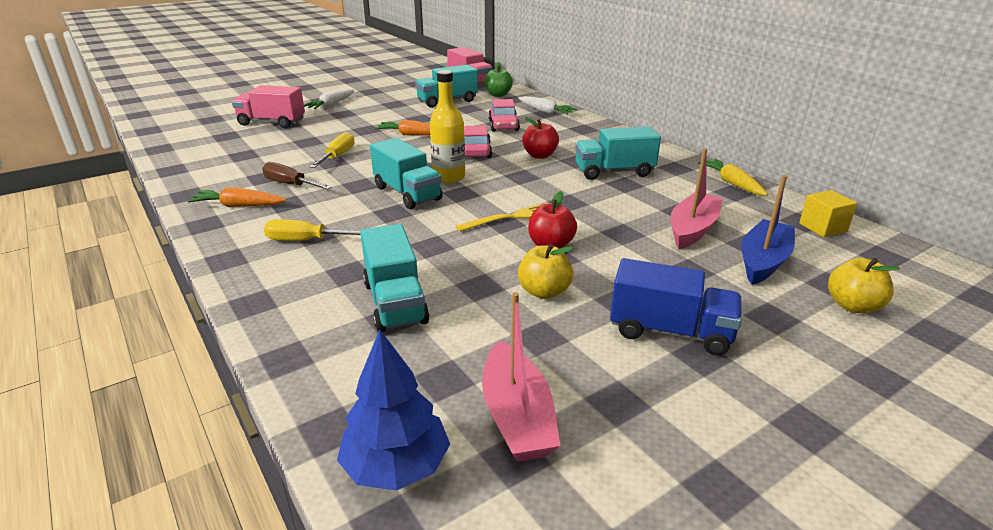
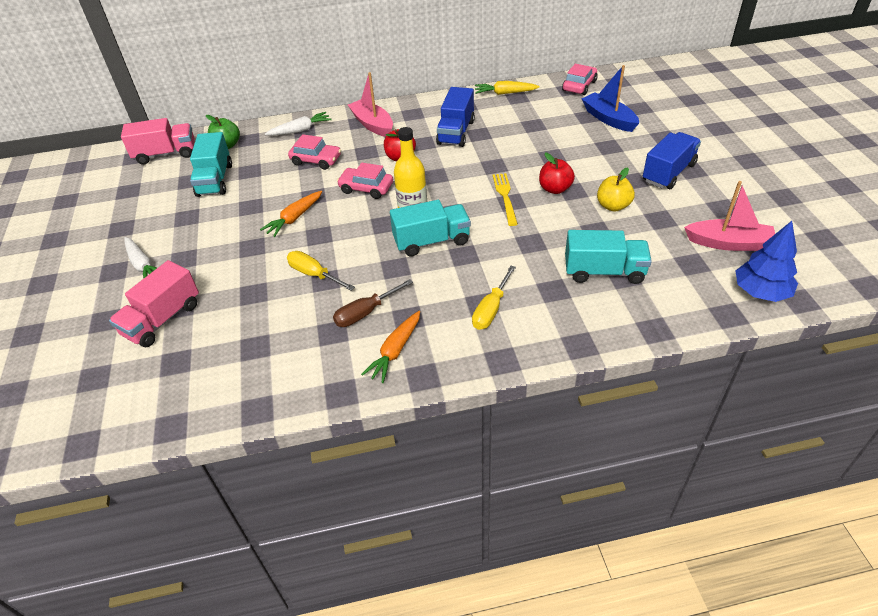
camera: 65 degrees left, 15 degrees up
turquoise truck [575,126,661,180] -> blue truck [436,87,475,147]
pink boat [670,148,723,249] -> pink boat moved to [348,72,393,137]
yellow cube [799,190,857,237] -> pink car [562,64,598,95]
yellow apple [828,258,900,313] -> none

